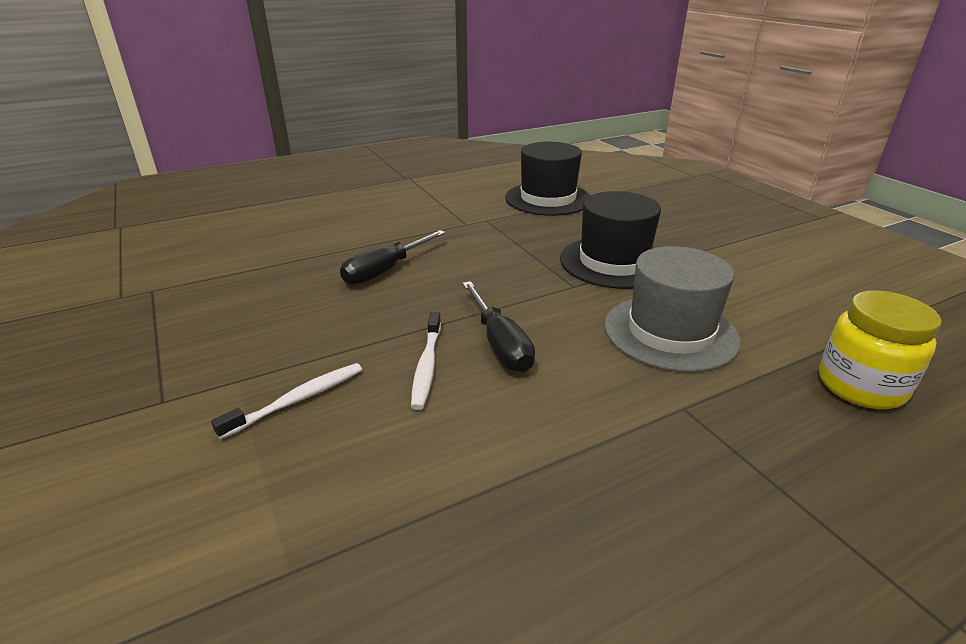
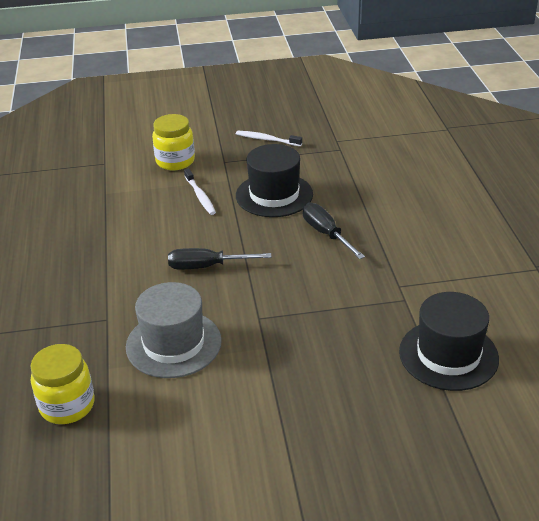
camera: 110 degrees right, 5 degrees up
white toothbrush [411,312,441,410] -> white toothbrush moved to [236,131,302,146]
black hat [560,191,661,289] -> black hat moved to [236,144,313,217]
none -> yellow jar [152,114,195,170]

